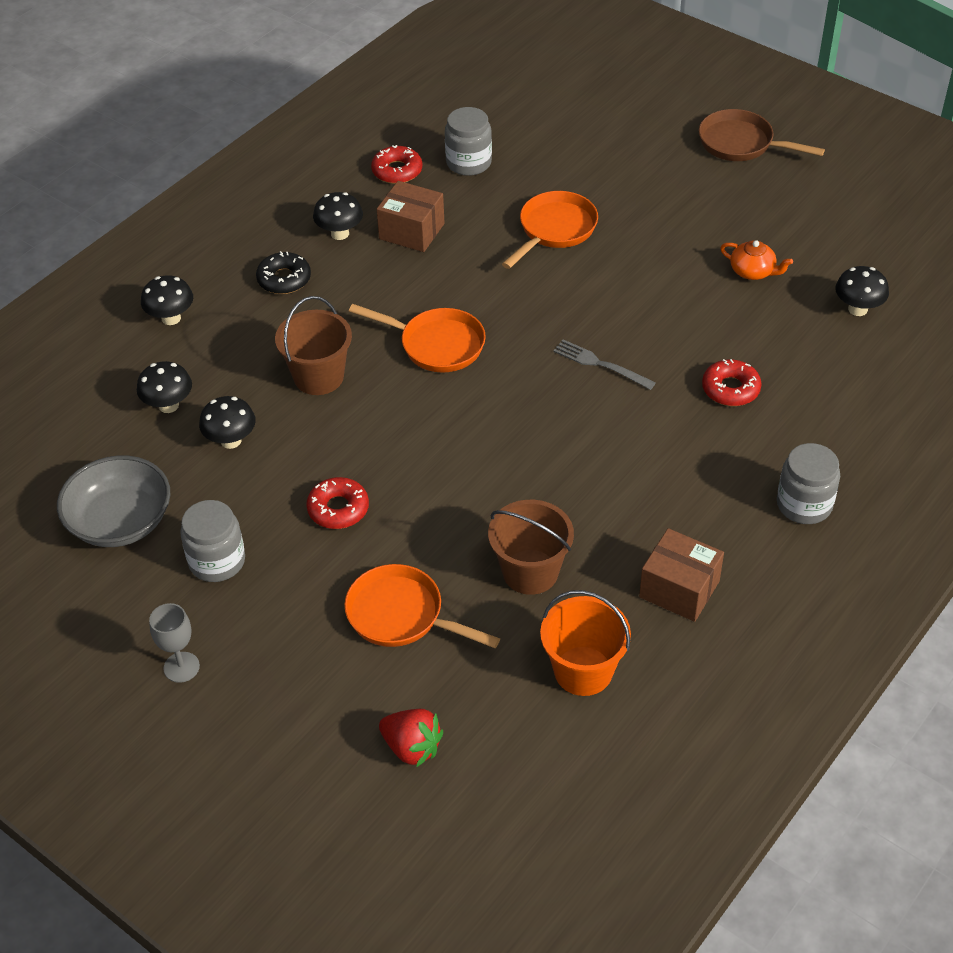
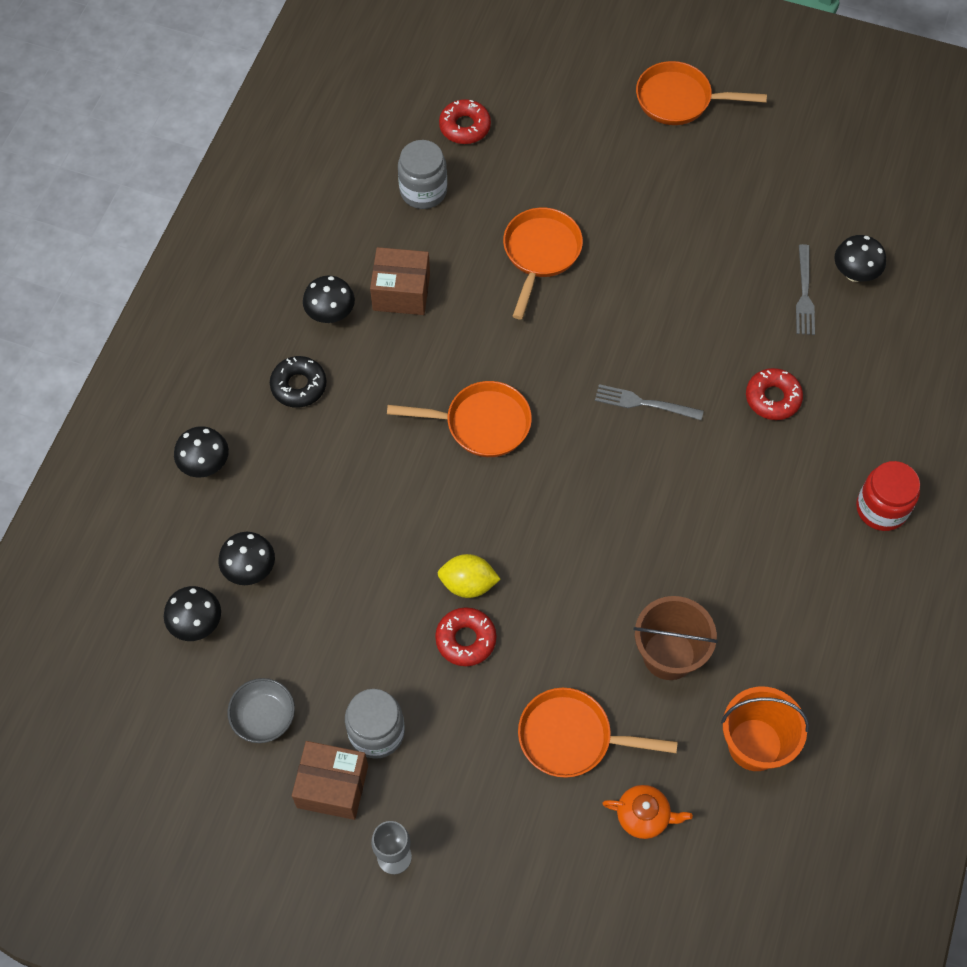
camera: 20 degrees left, 15 degrees up
grey bowl [57,455,171,547] -> grey bowl [227,678,295,743], size x0.60
black mushroom [199,396,256,449] -> black mushroom moved to [164,586,221,641]
brown bucket [275,296,352,395] -> none
red donut [371,145,422,184] -> red donut moved to [439,99,491,144]
red strawberry [379,709,443,768] -> none
brown box [639,528,724,622] -> brown box moved to [292,741,368,820]
brown pan [699,109,825,161] -> orange pan [636,61,767,125]
orange teapot [721,240,793,280] -> orange teapot moved to [602,785,693,839]
grey jar [777,443,840,524] -> red jar [856,461,920,531]
none -> yellow lemon [438,554,501,598]
none -> grey fork [796,244,815,335]

